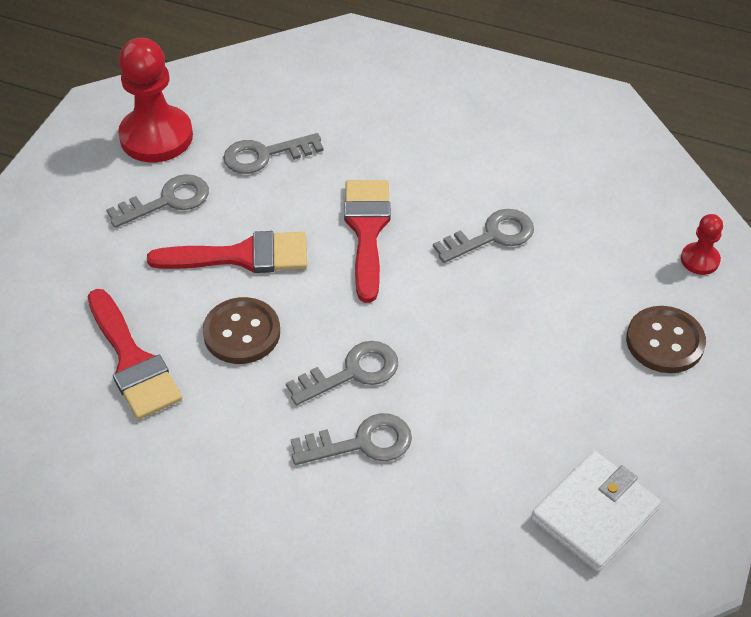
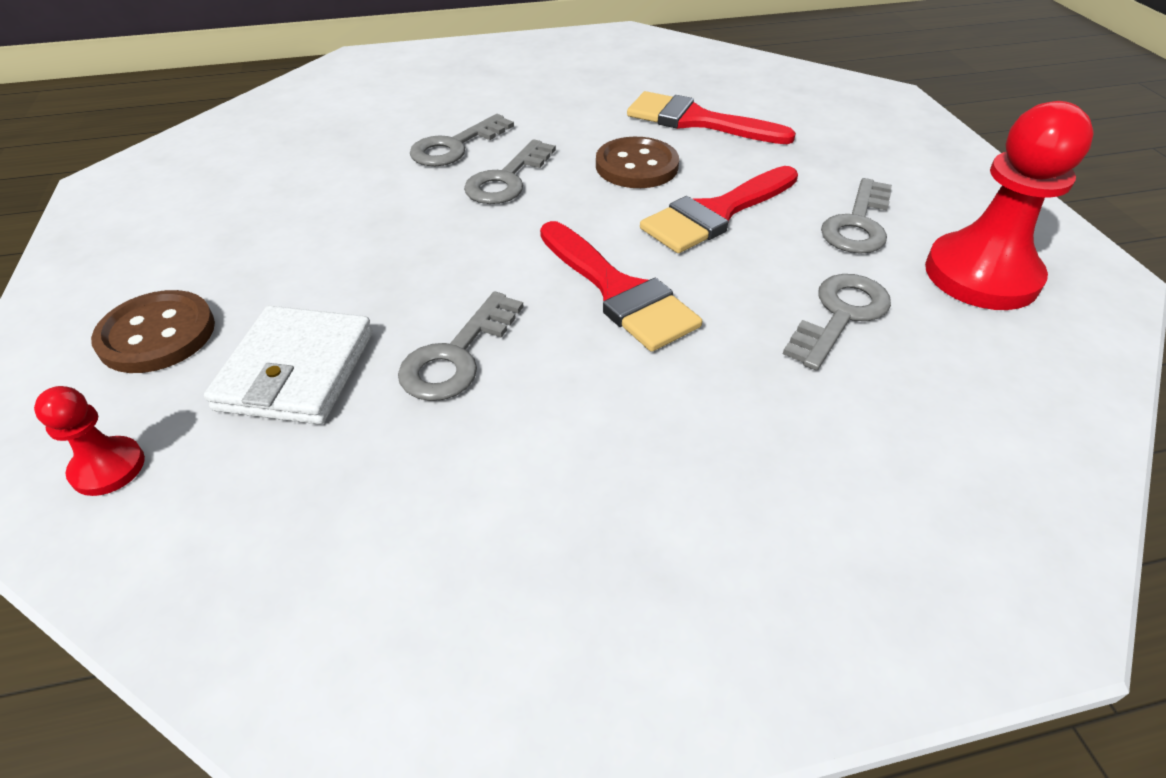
camera: 145 degrees right, 5 degrees down
white wallet [531,451,661,572] -> white wallet moved to [204,306,373,425]

